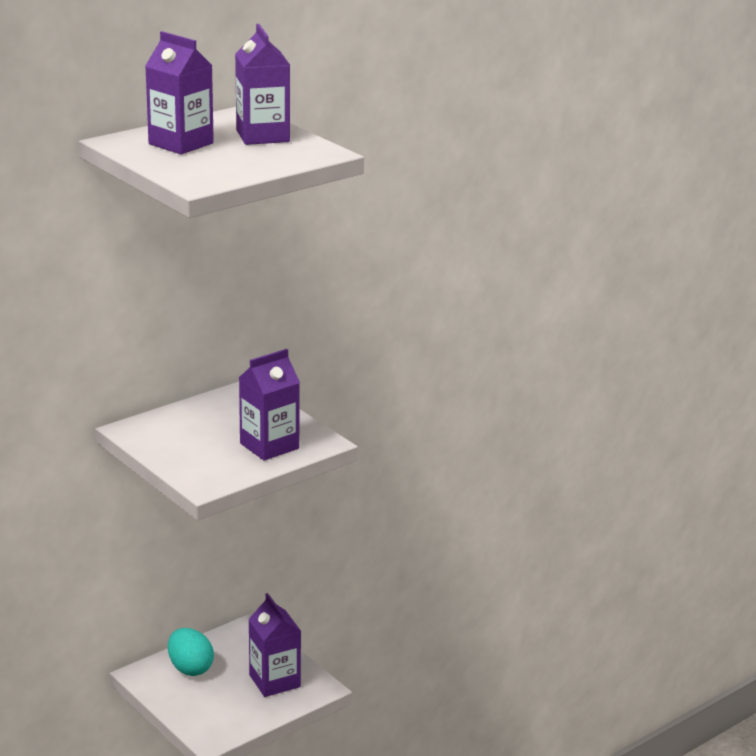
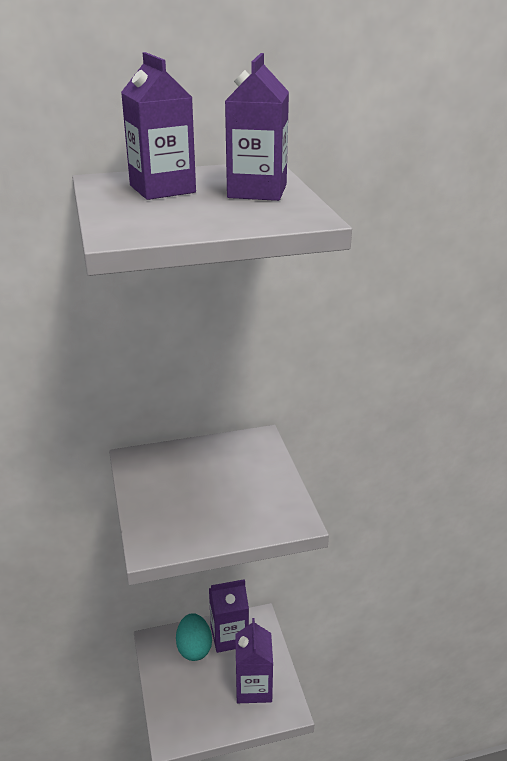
camera: 25 degrees right, 5 degrees up
purple carton [239,349,300,461] -> purple carton moved to [209,579,249,653]

